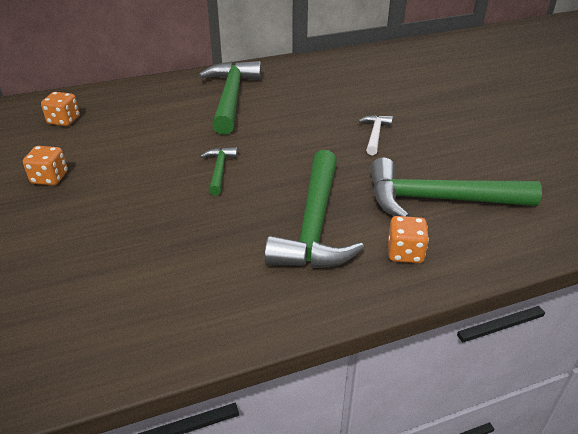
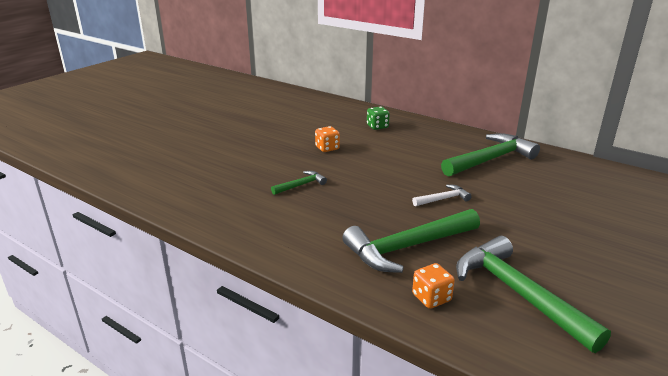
camera: 55 degrees right, 10 degrees down
orange dice [41,92,80,126] -> green dice [367,106,390,130]
green hammer [200,147,238,195] -> green hammer moved to [271,171,327,195]
white hammer [359,115,393,155] -> white hammer moved to [412,184,472,206]

